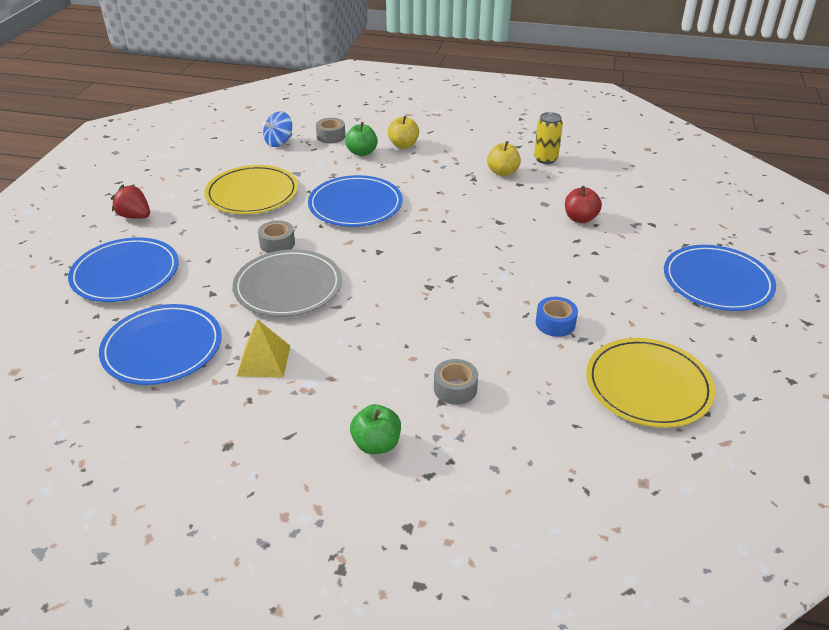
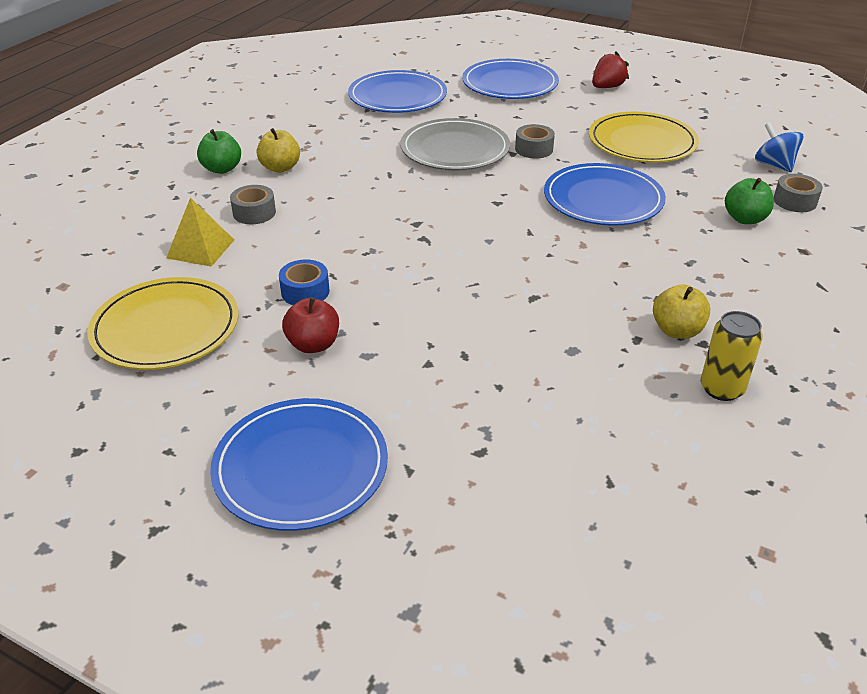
camera: 105 degrees right, 0 degrees up
yellow pyramid [237,319,290,377] -> yellow pyramid moved to [166,198,234,267]
yellow apple [388,116,419,148] -> yellow apple moved to [257,128,300,173]
red apple [565,186,602,223] -> red apple moved to [282,297,339,353]

